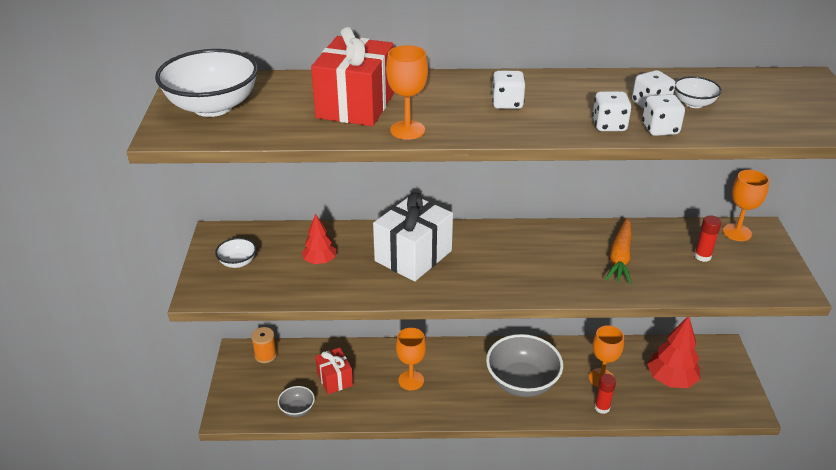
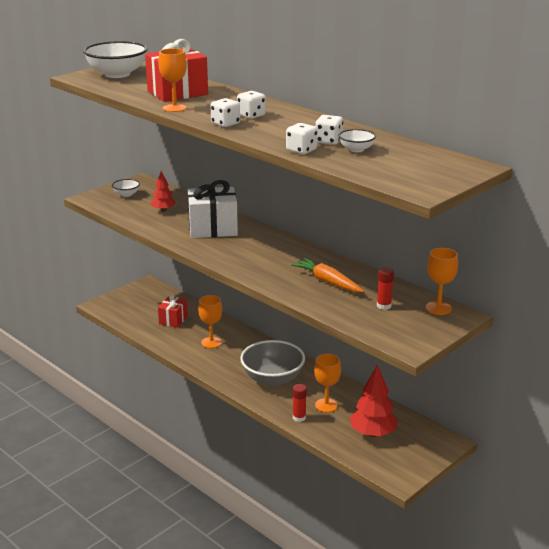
camera: 45 degrees right, 10 degrees down
orange spool [251,327,277,363] -> none
grey bowl [278,386,315,417] -> none
white dice [592,91,632,131] -> white dice moved to [211,98,240,127]
orange carrot [605,218,632,285] -> orange carrot turned 75 degrees clockwise [291,258,365,293]

